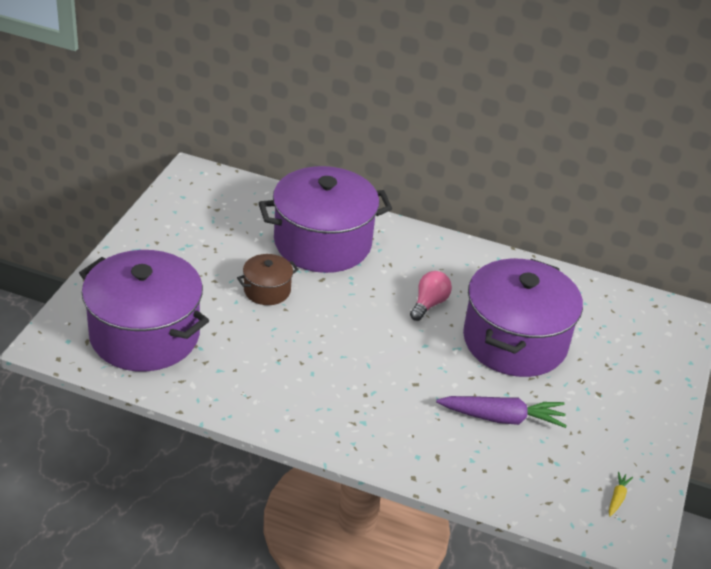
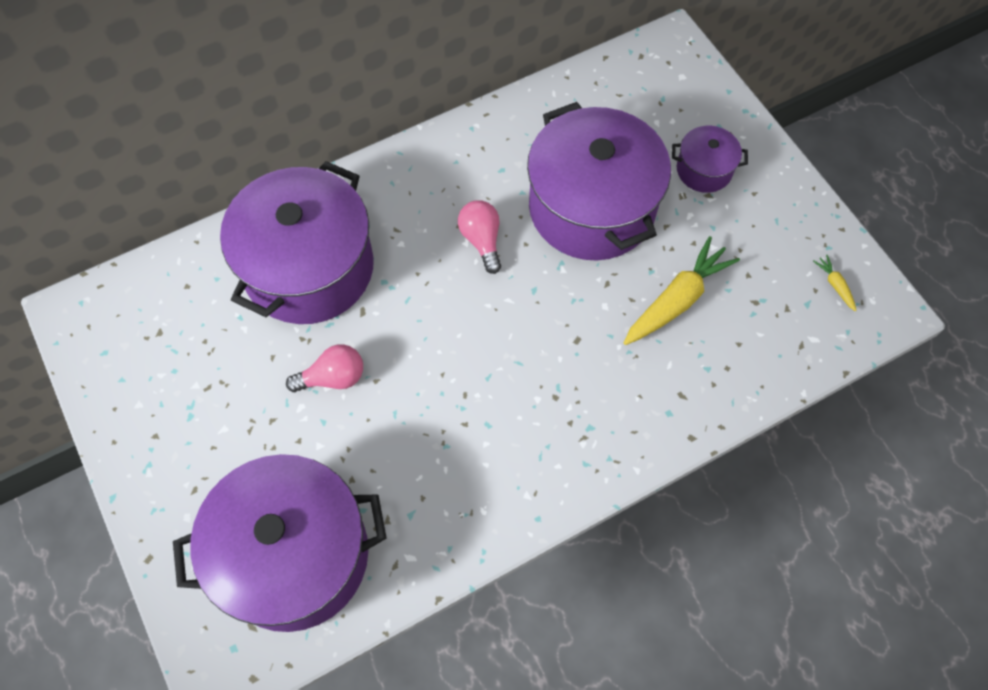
camera: 45 degrees left, 25 degrees up
brown pot [237,254,299,305] -> pink light bulb [286,344,363,392]
purple carrot [436,396,567,428] -> yellow carrot [624,236,740,345]
none -> purple pot [672,126,748,193]

